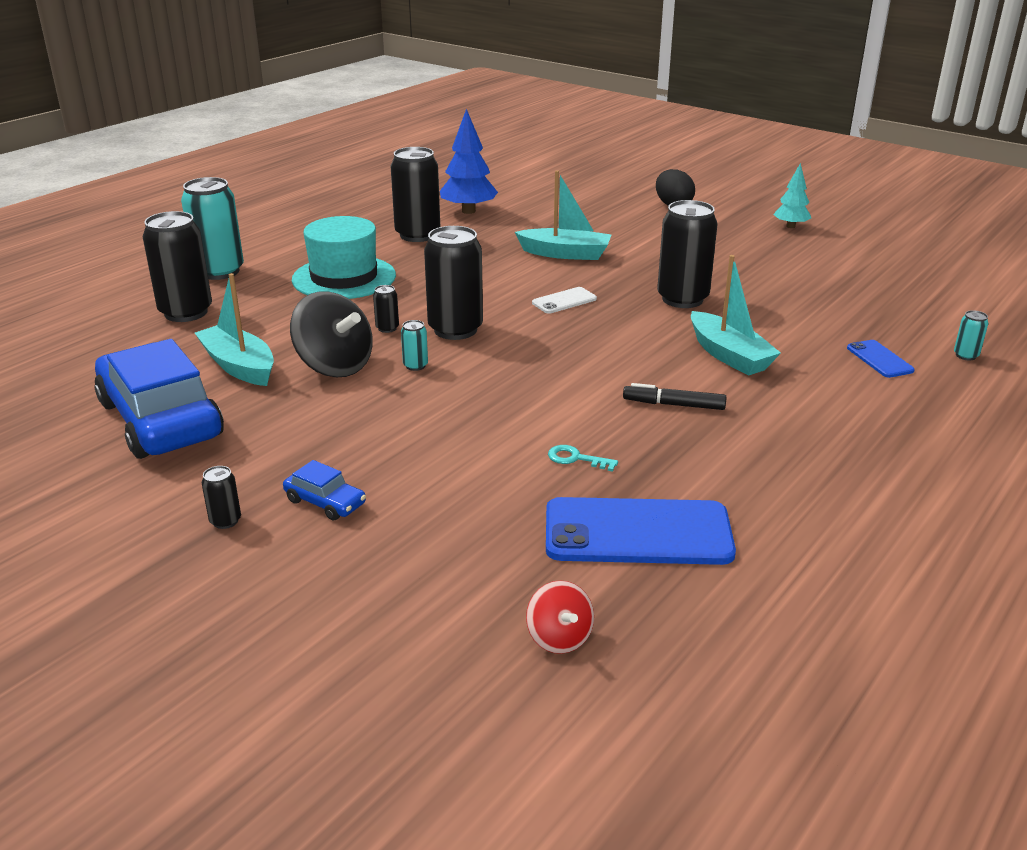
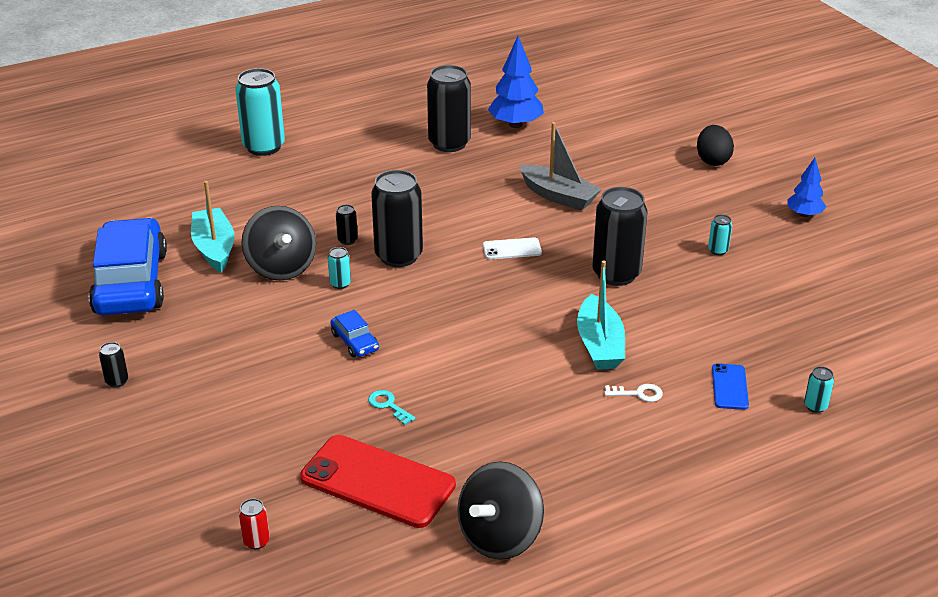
camera: 25 degrees right, 5 degrees up
black can [143,211,212,322] -> none
blue car [283,460,366,521] -> blue car moved to [330,310,379,357]
turquoise hat [292,216,396,299] -> none
turquoise boat [515,170,611,260] -> grey boat [519,122,602,211]
red spinning top [526,580,594,654] -> red can [239,498,270,549]
blue phone [546,497,736,565] -> red phone [300,435,456,528]
black marker [623,383,727,410] -> none
turquoise tree [773,163,811,228] -> blue tree [788,158,826,217]
none -> black spinning top [457,462,544,560]
none -> white key [604,384,663,402]
none -> turquoise can [708,214,732,255]

